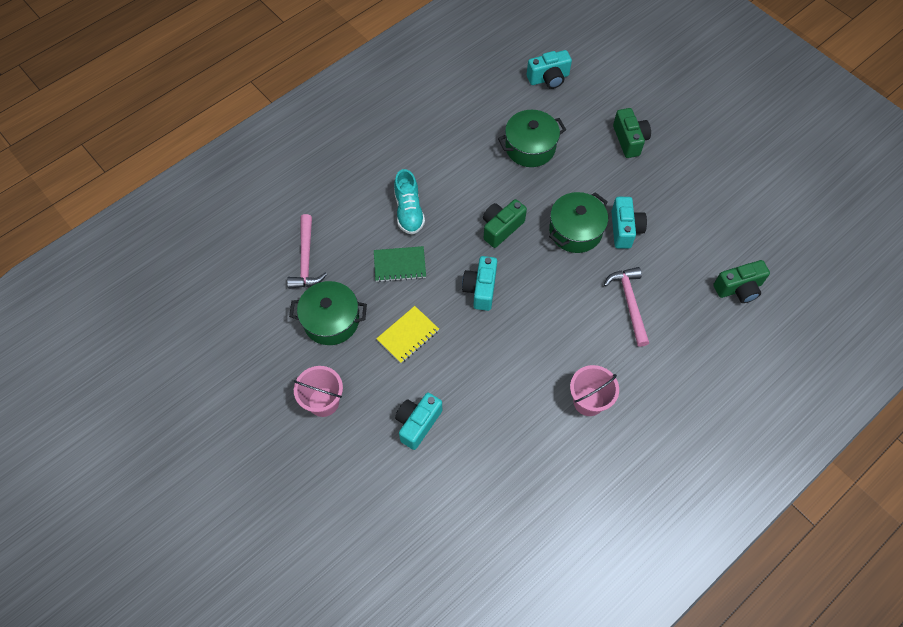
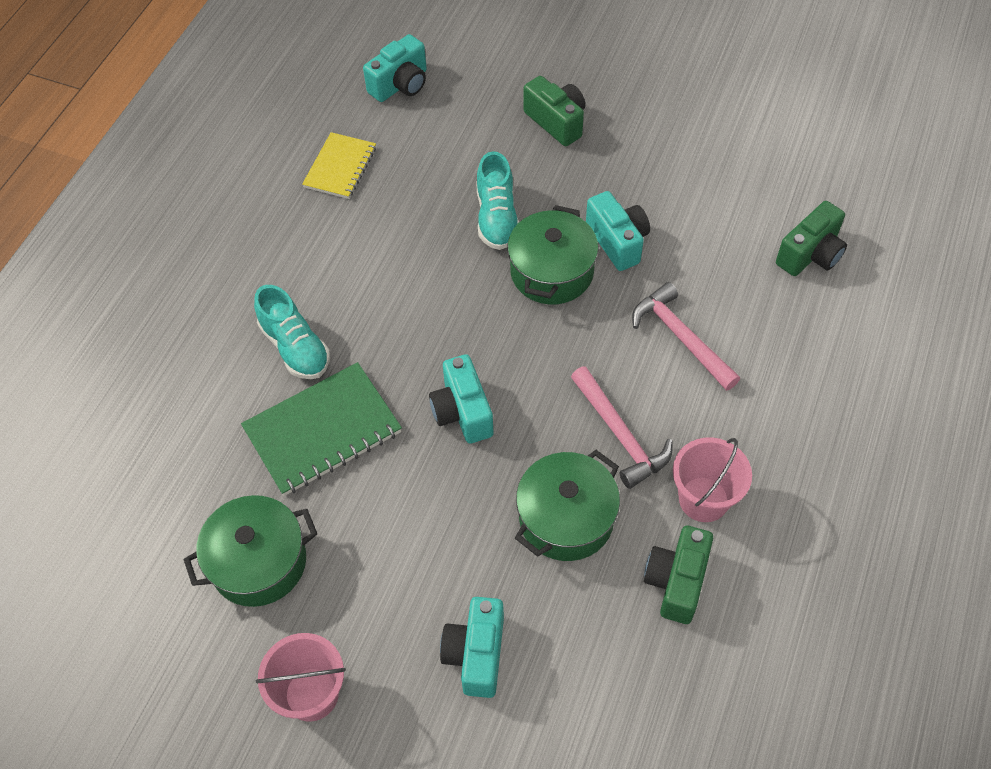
camera: 25 degrees left, 5 degrees down
pink hammer [287,214,327,289] -> pink hammer moved to [571,366,673,489]
green notebook [374,246,426,282] -> green notebook [241,362,402,496], size x1.59
yellow notebook [376,306,439,363] -> yellow notebook moved to [302,132,376,199]
green camera [483,199,527,248] -> green camera moved to [644,526,713,624]
green pot [498,110,566,167] -> green pot moved to [515,450,620,561]
none -> turquoise shoe [477,151,519,250]

